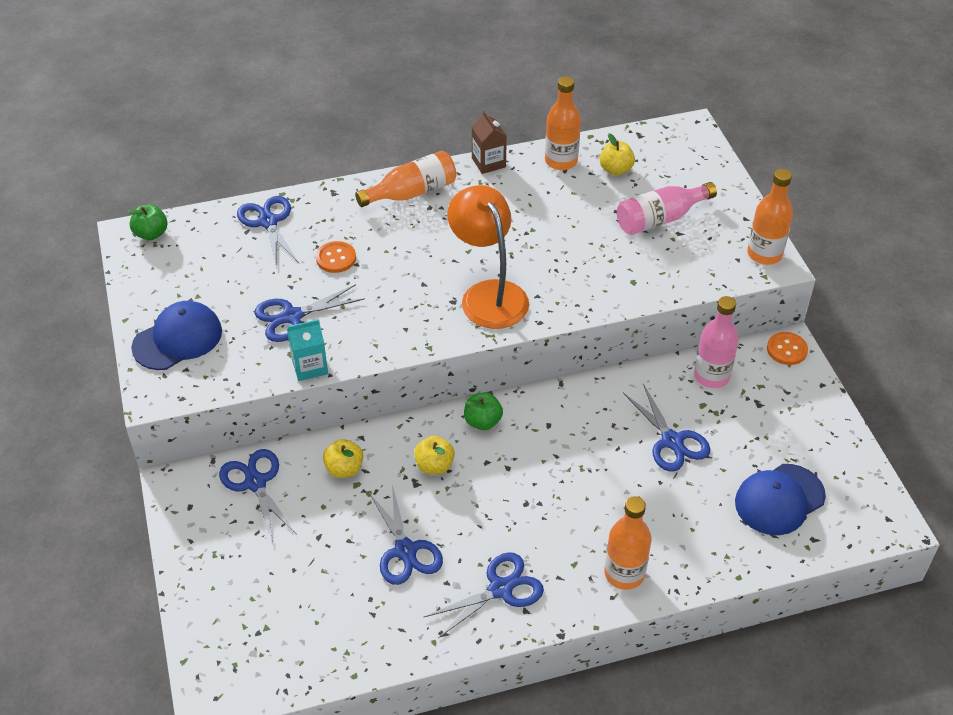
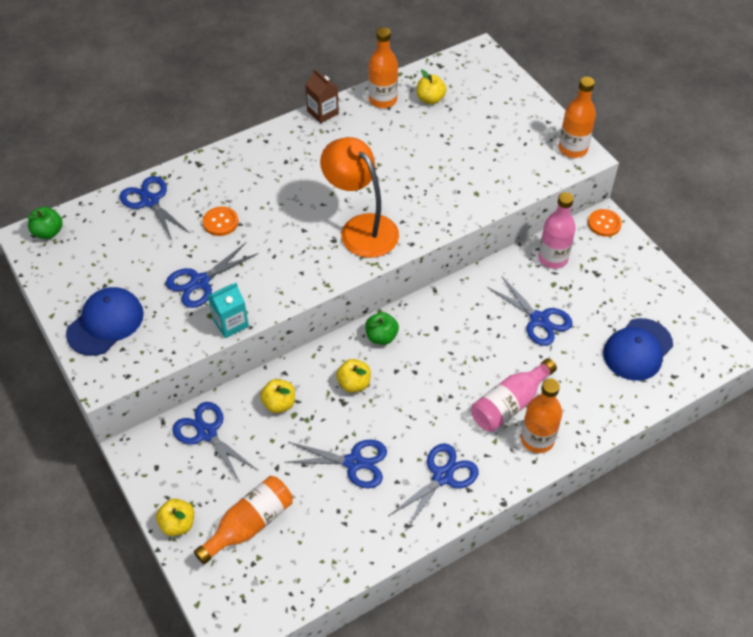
camera: 15 degrees left, 5 degrees up
orange bottle [355,151,456,207] -> orange bottle moved to [194,476,293,564]
blue scissors [369,485,443,585] -> blue scissors turned 45 degrees counterclockwise [284,440,387,489]
pink bottle [617,182,717,235] -> pink bottle moved to [471,358,557,432]
none -> yellow apple [156,498,194,536]

